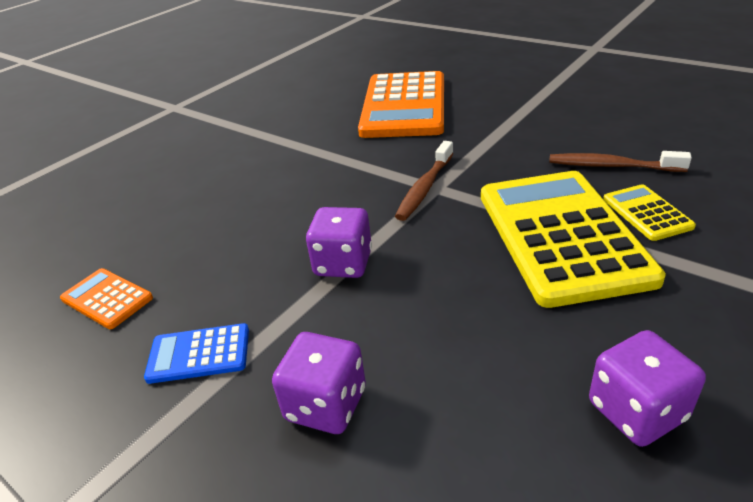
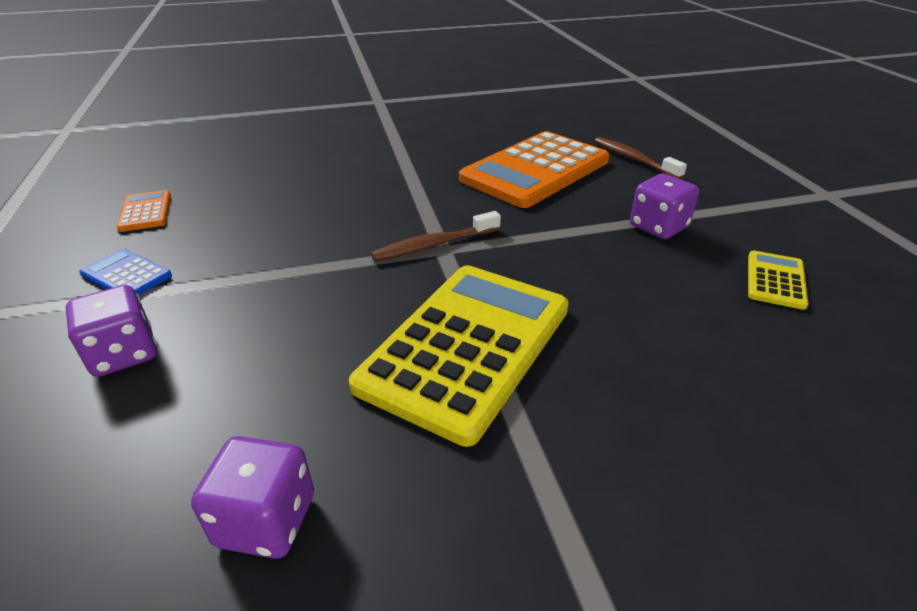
camera: 35 degrees right, 0 degrees up
purple dice [306,207,372,278] -> purple dice moved to [630,174,699,239]
brown toothbrush [549,151,692,172] -> brown toothbrush moved to [594,137,687,179]
yellow calculator [603,184,696,241] -> yellow calculator moved to [748,251,809,310]

